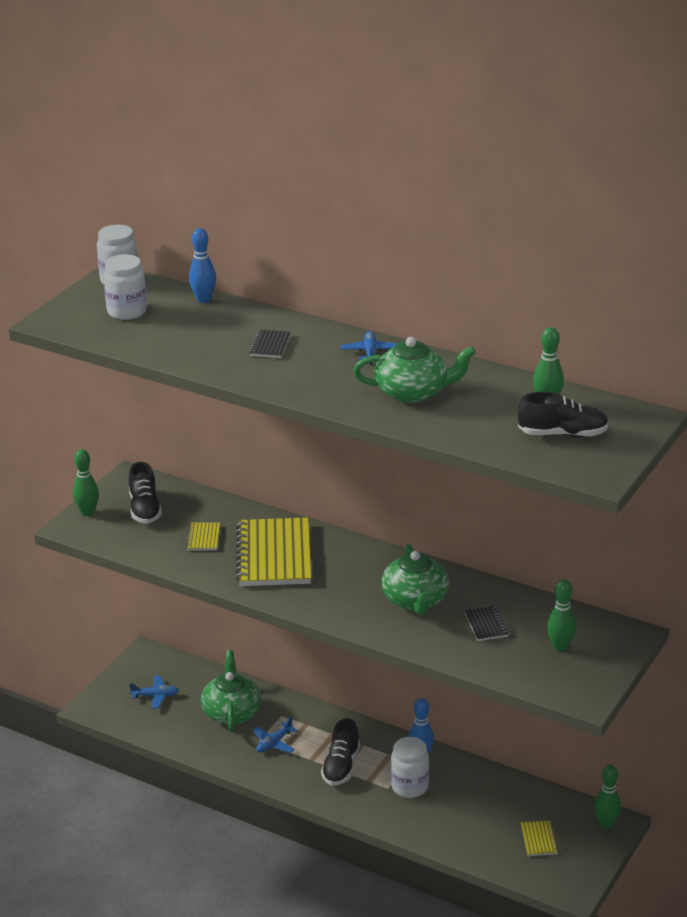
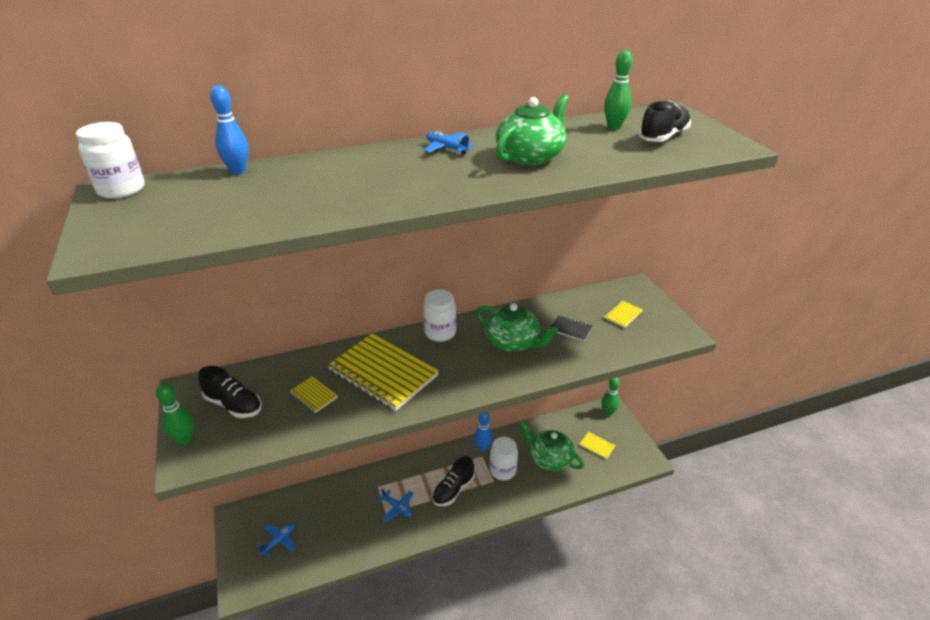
camera: 50 degrees left, 5 degrees up
white jar [104,254,147,320] -> white jar moved to [423,289,456,342]
green teapot [201,650,261,732] -> green teapot moved to [519,420,584,471]
black notebook [249,330,291,358] -> none
blue plane [253,716,298,753] -> blue plane turned 45 degrees counterclockwise [378,489,413,522]
black shoe [321,718,360,786] -> black shoe turned 75 degrees clockwise [433,456,475,506]
green bowling pin [547,579,576,651] -> yellow notebook [604,300,643,328]

